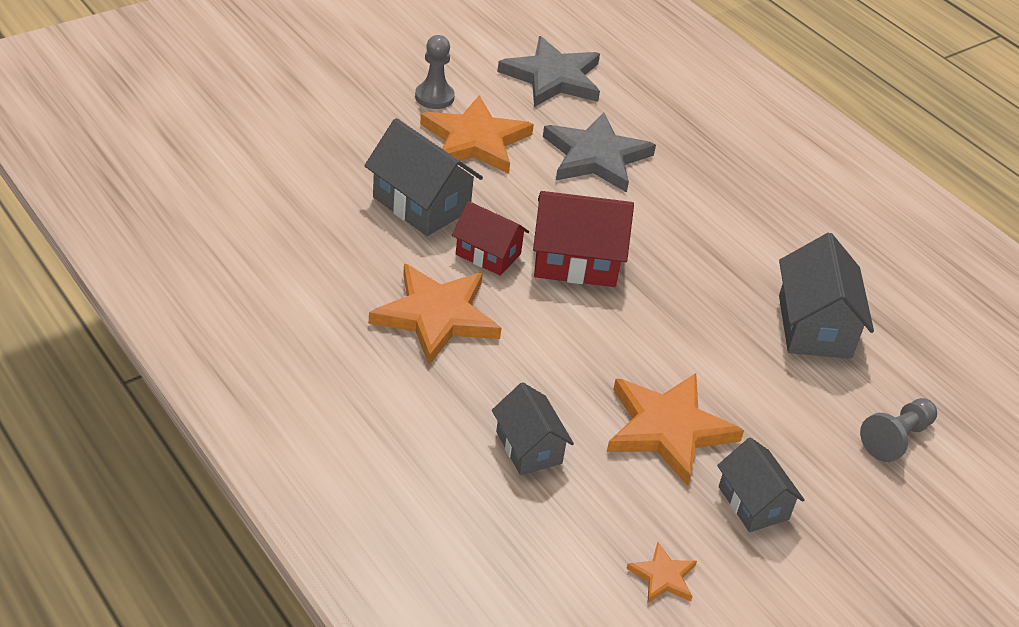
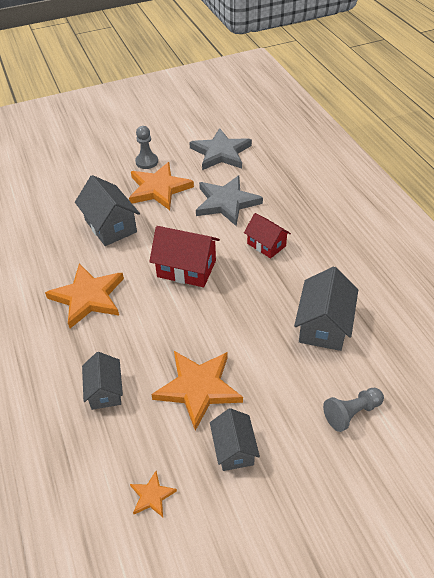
camera: 20 degrees right, 5 degrees up
red house [452,201,529,276] -> red house moved to [244,213,291,259]

